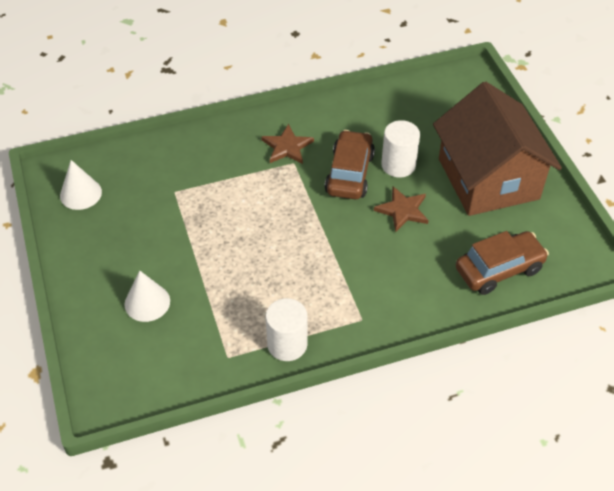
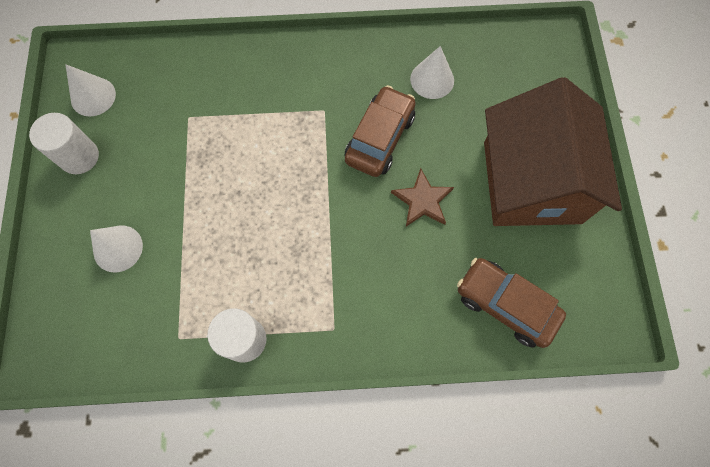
camera: 15 degrees right, 20 degrees up
brown star [261,124,314,164] -> none
white cylinder [381,120,420,178] -> white cylinder moved to [29,113,99,174]
brown car [456,231,549,295] -> brown car turned 135 degrees counterclockwise [457,258,566,348]
none -> white cone [410,46,454,99]

